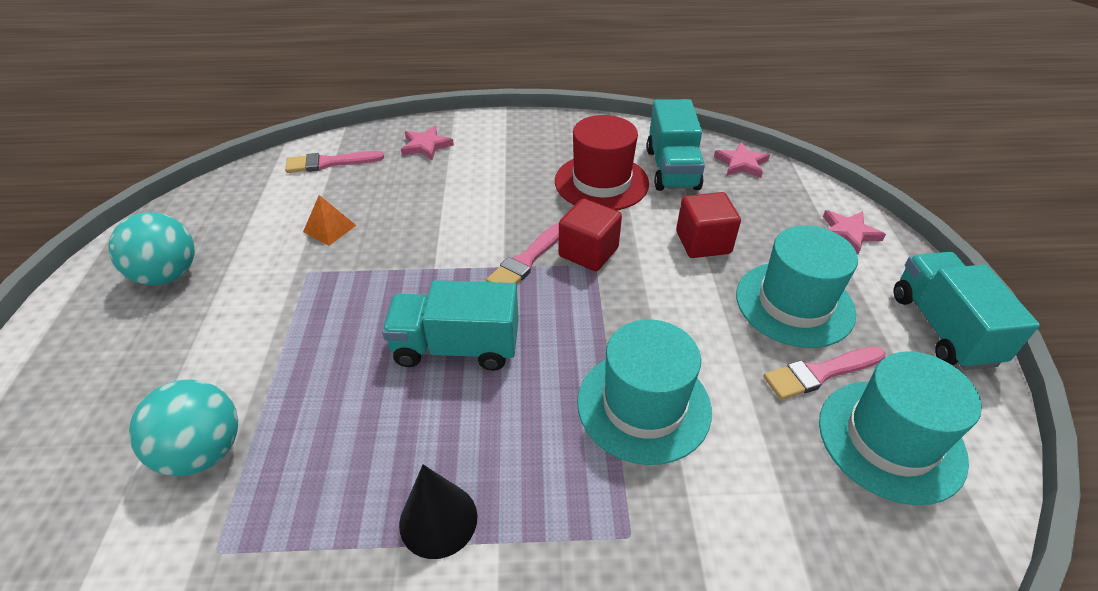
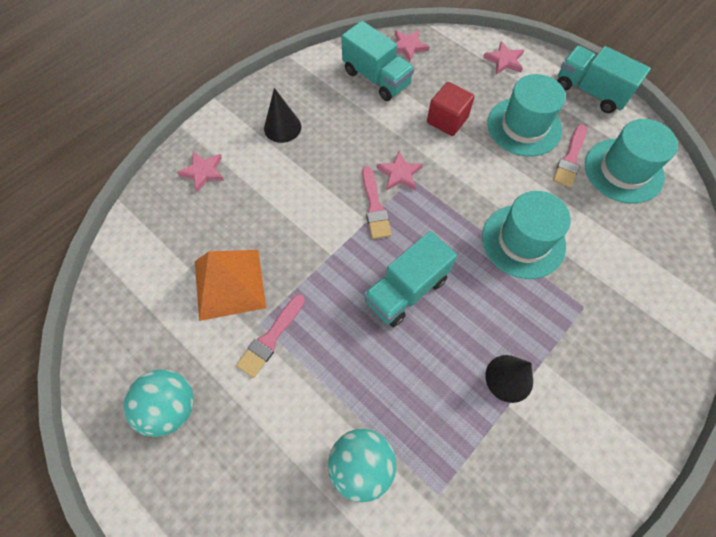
camera: 45 degrees left, 20 degrees up
pink brush [285,151,384,173] -> pink brush moved to [236,294,305,378]
orange pyramid [303,195,357,246] -> orange pyramid [195,250,266,321], size x2.09
red hat [555,115,649,210] -> none
red cube [558,199,622,271] -> pink star [376,151,423,191]
none -> black cone [264,88,301,143]

